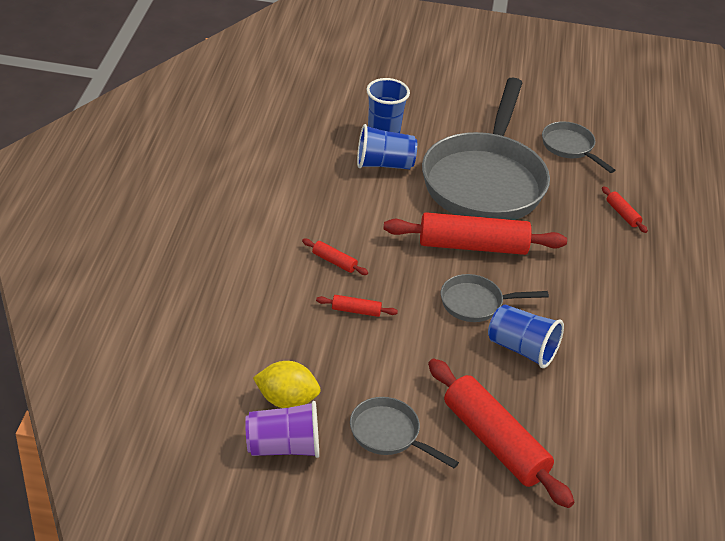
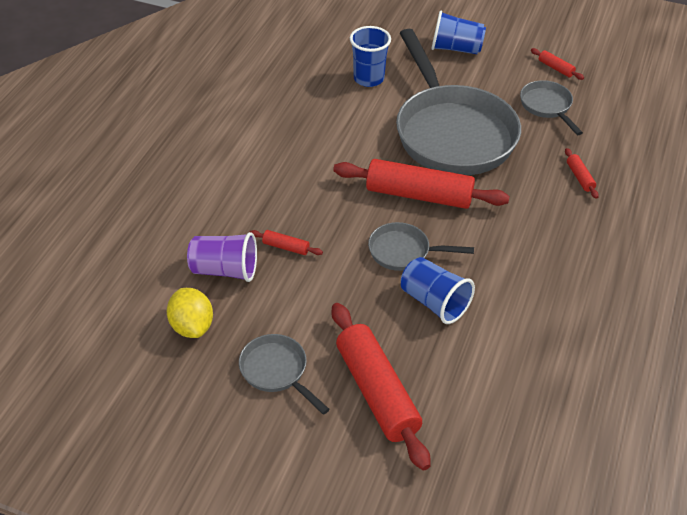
camera: 15 degrees right, 5 degrees up
purple cup [245,401,319,458] -> purple cup moved to [187,232,257,282]
yellow lemon [253,361,321,408] -> yellow lemon turned 45 degrees clockwise [167,288,213,338]
red rolling pin [302,239,368,275] -> red rolling pin moved to [531,48,584,80]
blue cup [357,124,417,169] -> blue cup moved to [431,11,486,54]
grey pan [422,78,550,220] -> grey pan turned 45 degrees counterclockwise [396,29,521,175]

